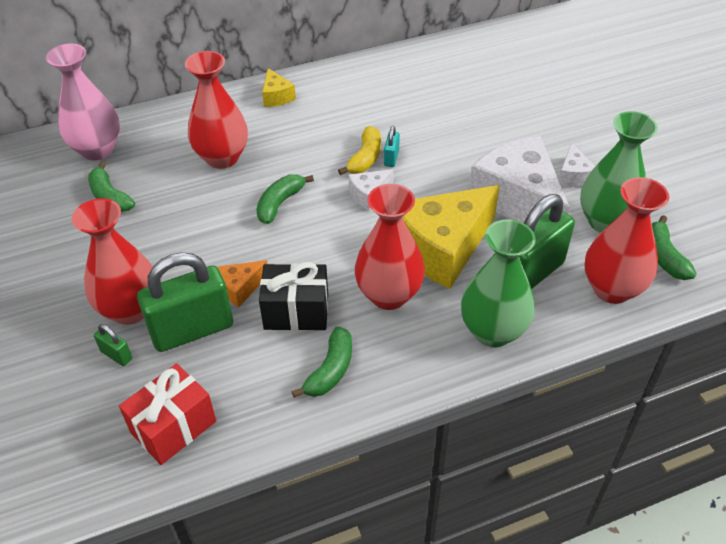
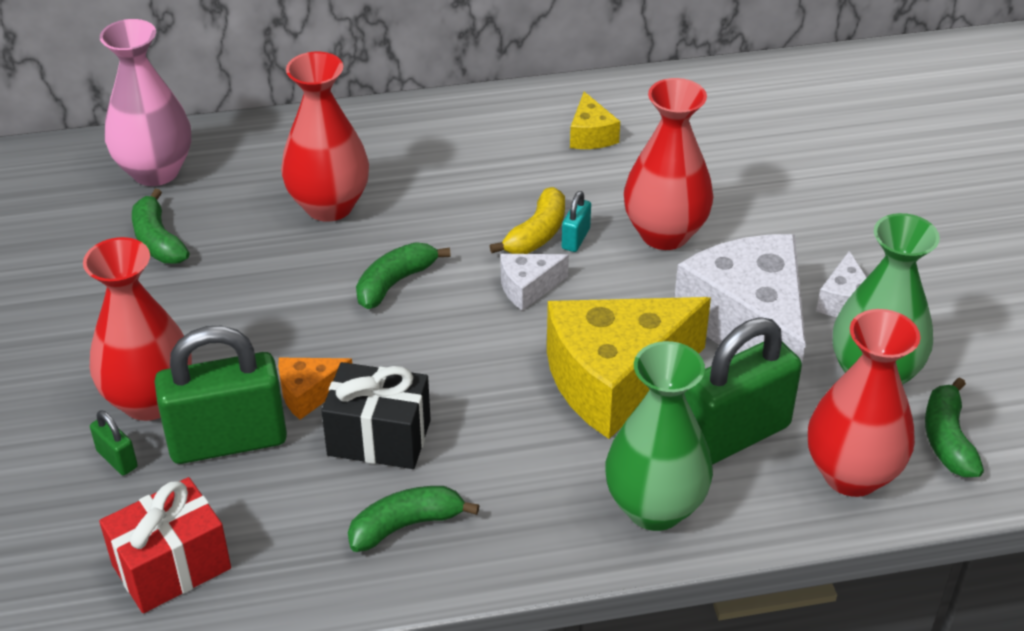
camera: 10 degrees right, 5 degrees down
yellow cheese [262,68,296,107] -> yellow cheese moved to [570,92,620,149]
green banana [291,326,352,398] -> green banana turned 150 degrees counterclockwise [348,486,480,552]
red vase [355,184,425,310] -> red vase moved to [624,78,713,250]

